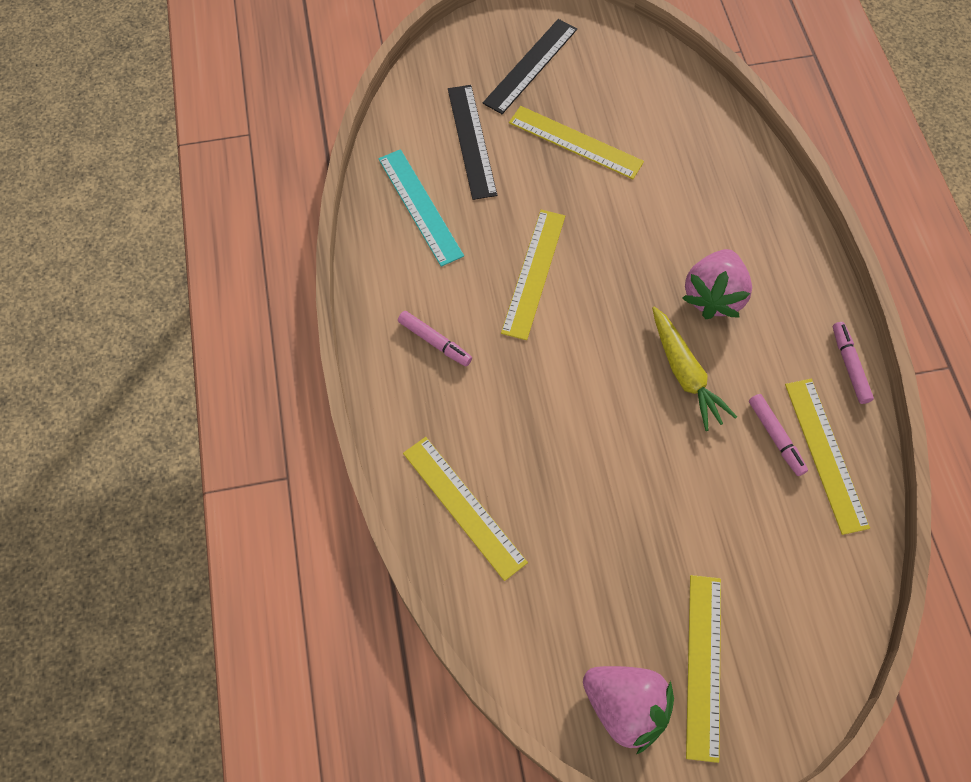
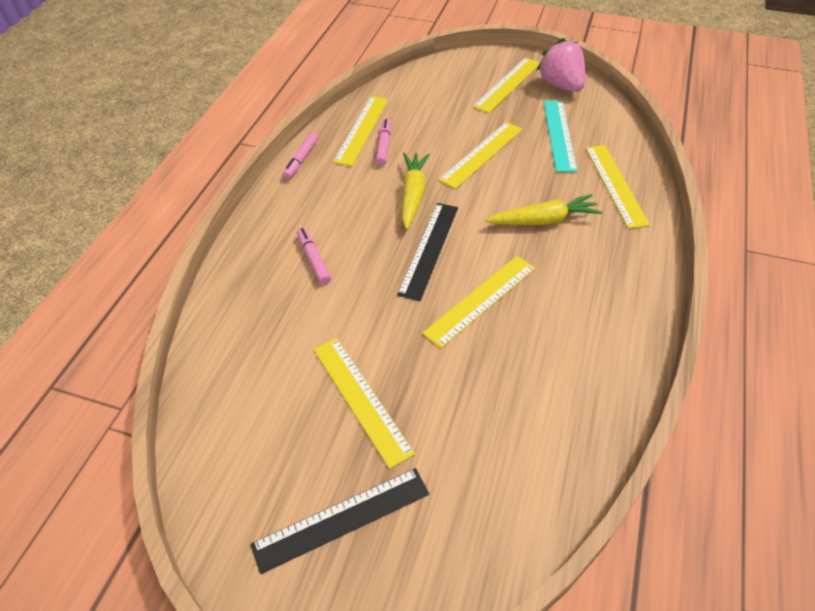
camera: 150 degrees left, 15 degrees down
turquoise ruler [378,149,464,267] -> turquoise ruler moved to [544,101,577,172]
pink marker [398,311,472,366] -> pink marker moved to [297,227,331,284]
black ruler [448,85,497,200] -> black ruler moved to [397,203,458,301]
pink strawberry [682,249,752,319] -> none
none -> yellow ruler [438,122,523,189]
none -> yellow carrot [485,194,602,225]

